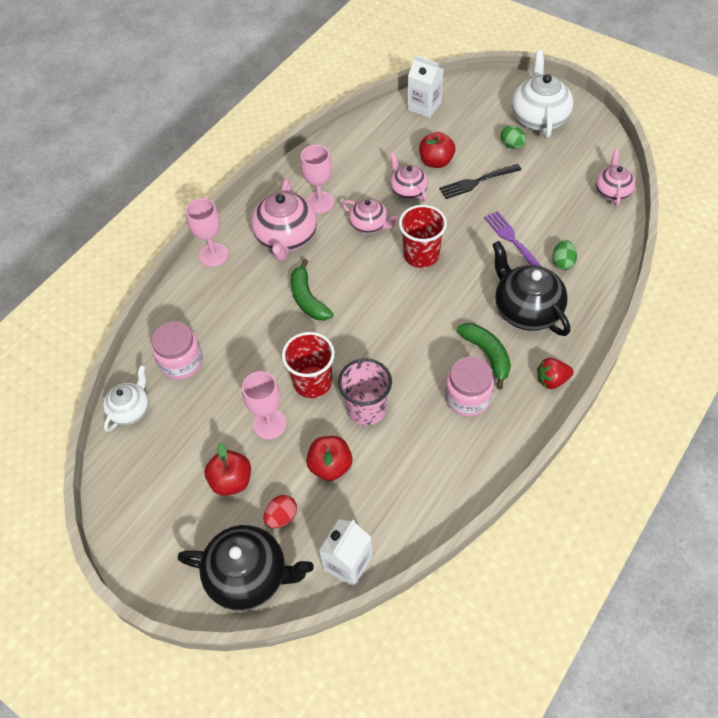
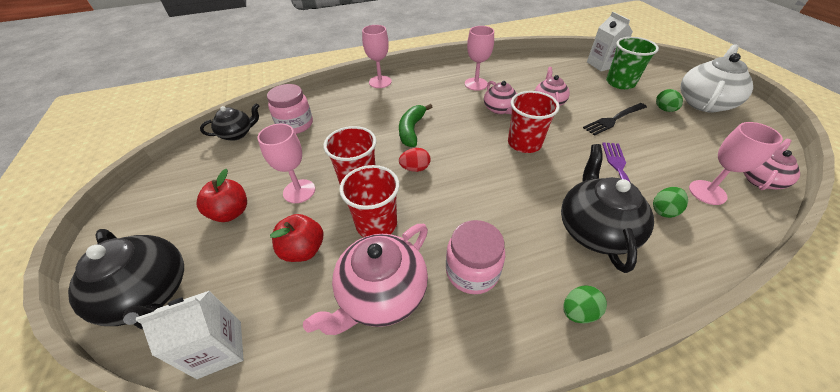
camera: 35 degrees right, 10 degrees down
white teapot [103,365,149,432] -> black teapot [200,103,259,141]
pink teapot [251,178,317,261] -> pink teapot moved to [303,224,428,335]
red egg [263,495,297,528] -> red egg moved to [399,148,431,172]
pink cup [338,358,392,426] -> red cup [339,165,399,237]
red apple [419,132,455,168] -> none
black fork [439,164,521,199] -> black fork turned 45 degrees counterclockwise [583,103,647,136]
green banana [456,323,511,390] -> none
red strawberry [537,358,574,389] -> green egg [563,286,607,323]
none -> green cup [606,37,659,89]
none -> pink goblet [689,122,783,205]

